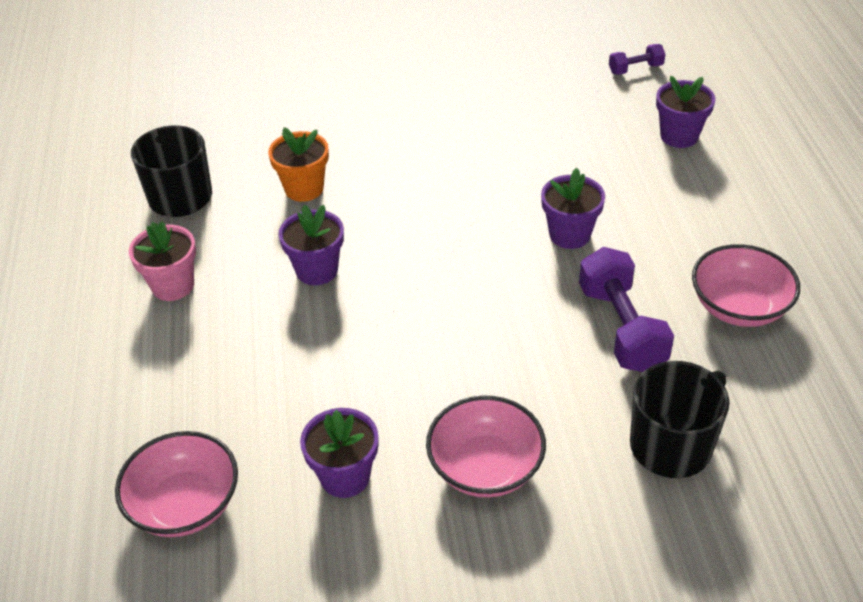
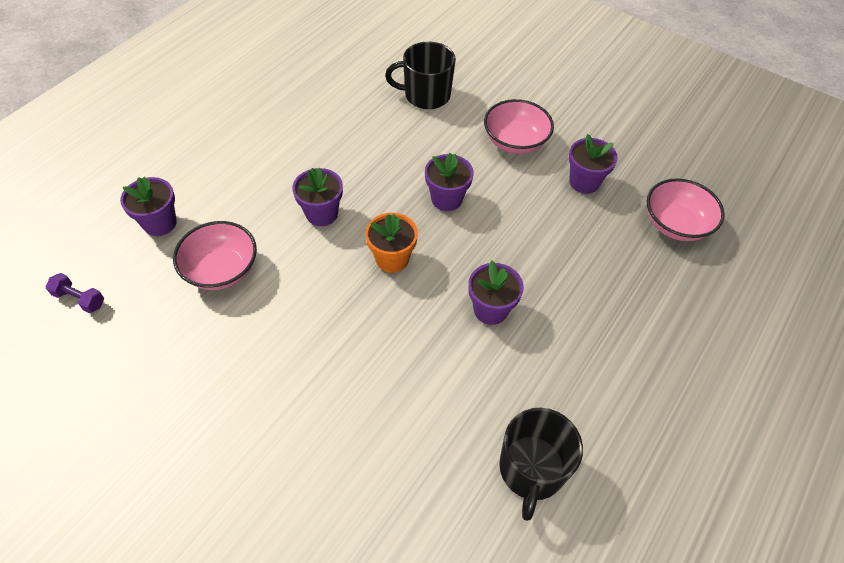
camera: 140 degrees left, 10 degrees up
pink flower pot [129,221,196,301] -> none
orange flower pot [268,127,329,202] -> orange flower pot moved to [365,213,418,273]
purple dumbbell [579,247,674,372] -> none
pink bowl [692,244,800,327] -> pink bowl moved to [173,221,257,290]
none -> purple flower pot [425,153,474,211]

